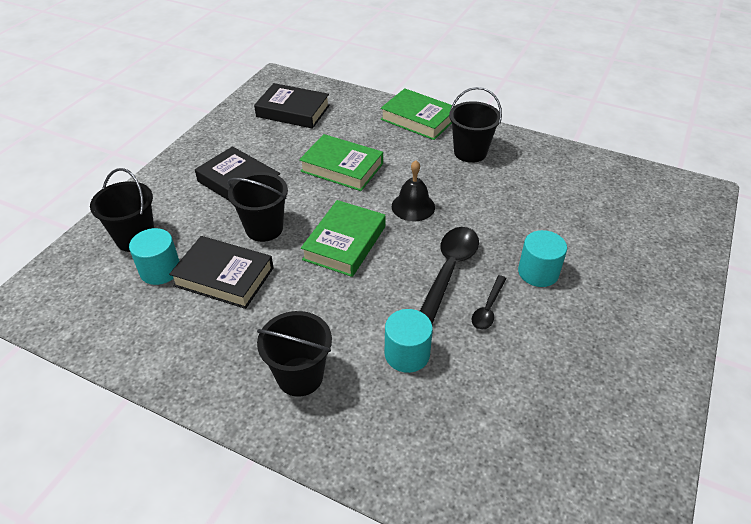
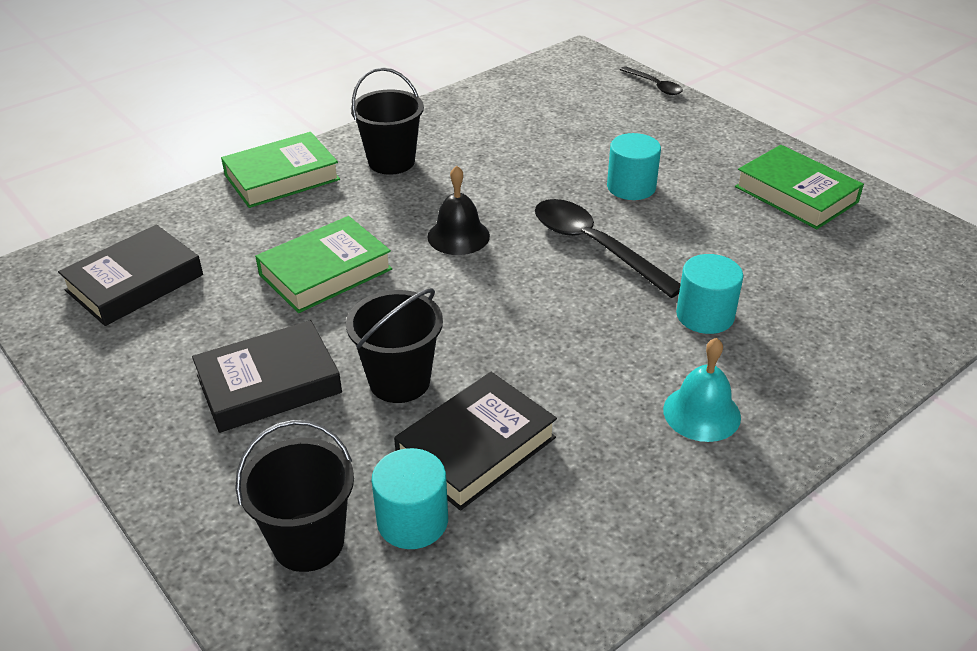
camera: 65 degrees left, 5 degrees down
black bucket [257,311,332,397] -> turquoise bell [663,338,741,442]
green book [301,200,386,277] -> green book moved to [735,145,864,229]
black spoon [472,275,507,330] -> black spoon moved to [620,66,683,95]

